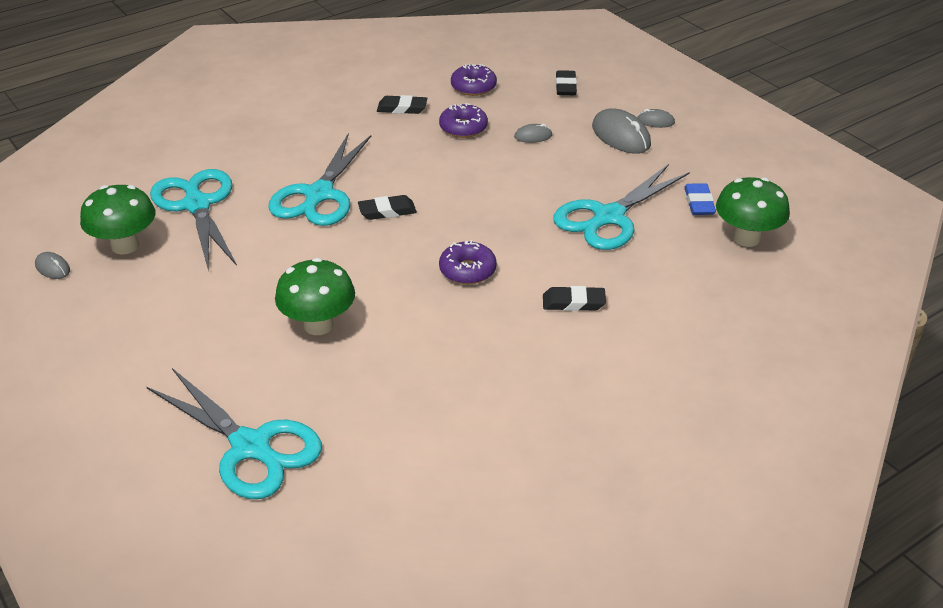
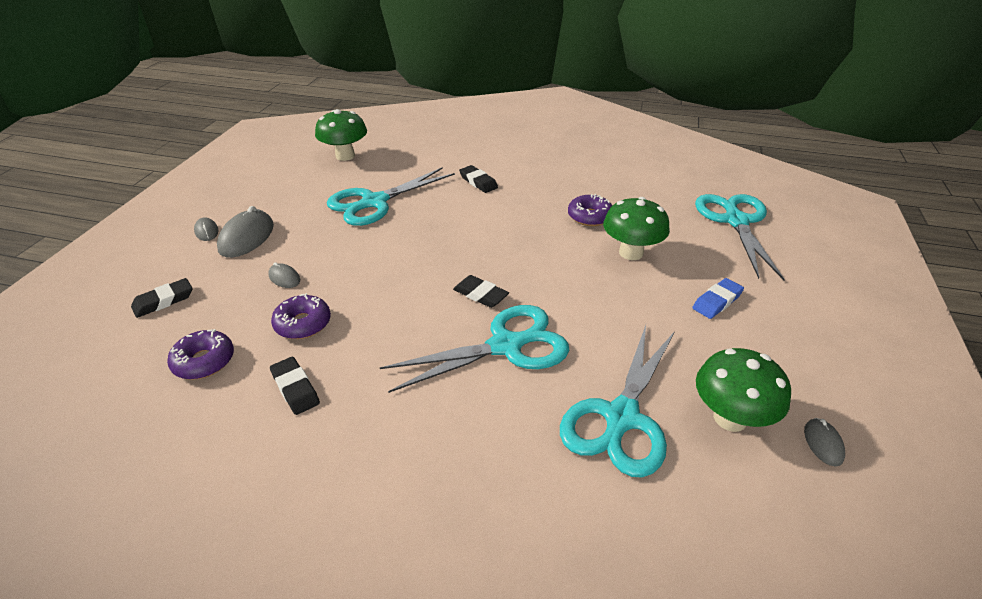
camera: 130 degrees left, 0 degrees up
purple donut [439,240,497,284] -> purple donut moved to [568,194,612,226]
turquoise scissors [553,164,690,250] -> turquoise scissors turned 135 degrees clockwise [327,167,455,226]
blue eraser [684,183,716,215] -> blue eraser moved to [692,278,744,319]

